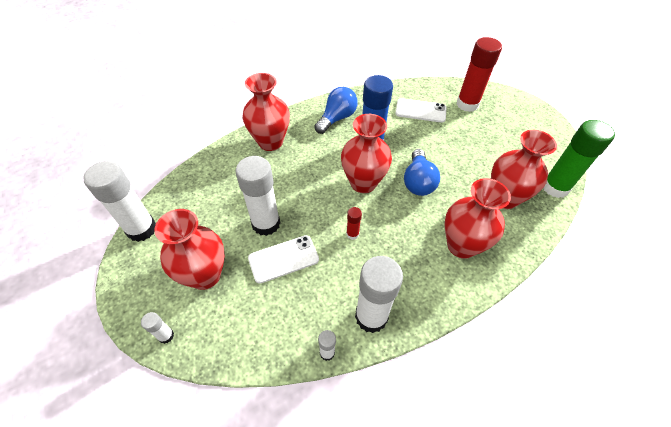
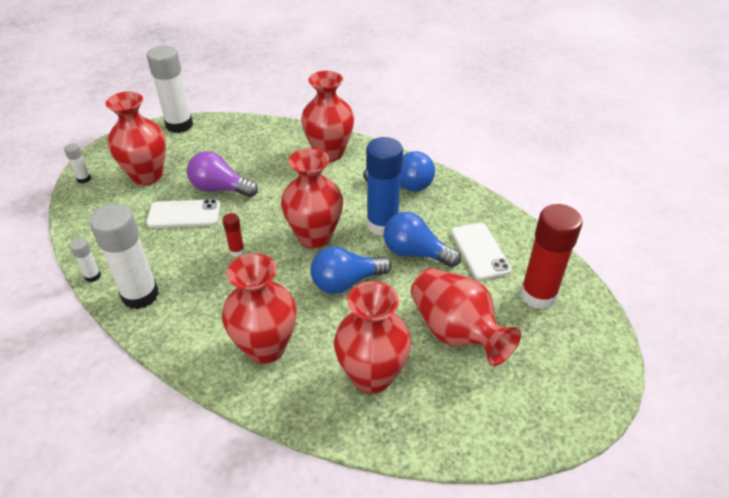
camera: 65 degrees right, 10 degrees down
white glue stick [236,156,280,236] -> purple light bulb [187,151,258,197]
white phone [248,235,319,284] -> white phone turned 45 degrees counterclockwise [146,199,220,228]
green glue stick [544,120,615,198] -> none
none -> blue light bulb [384,212,461,267]
none -> red vase [411,268,521,366]

